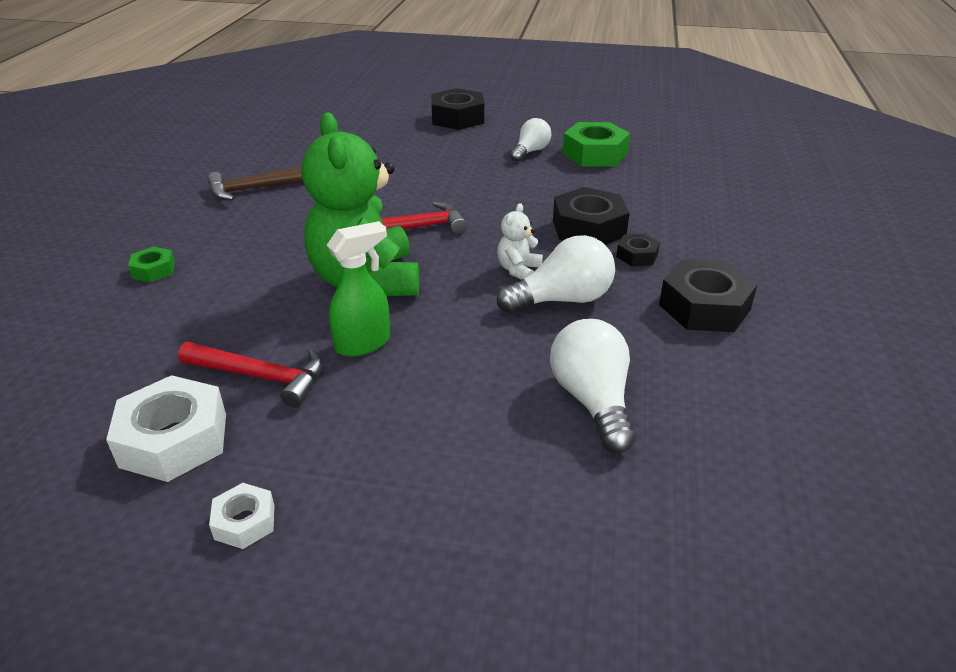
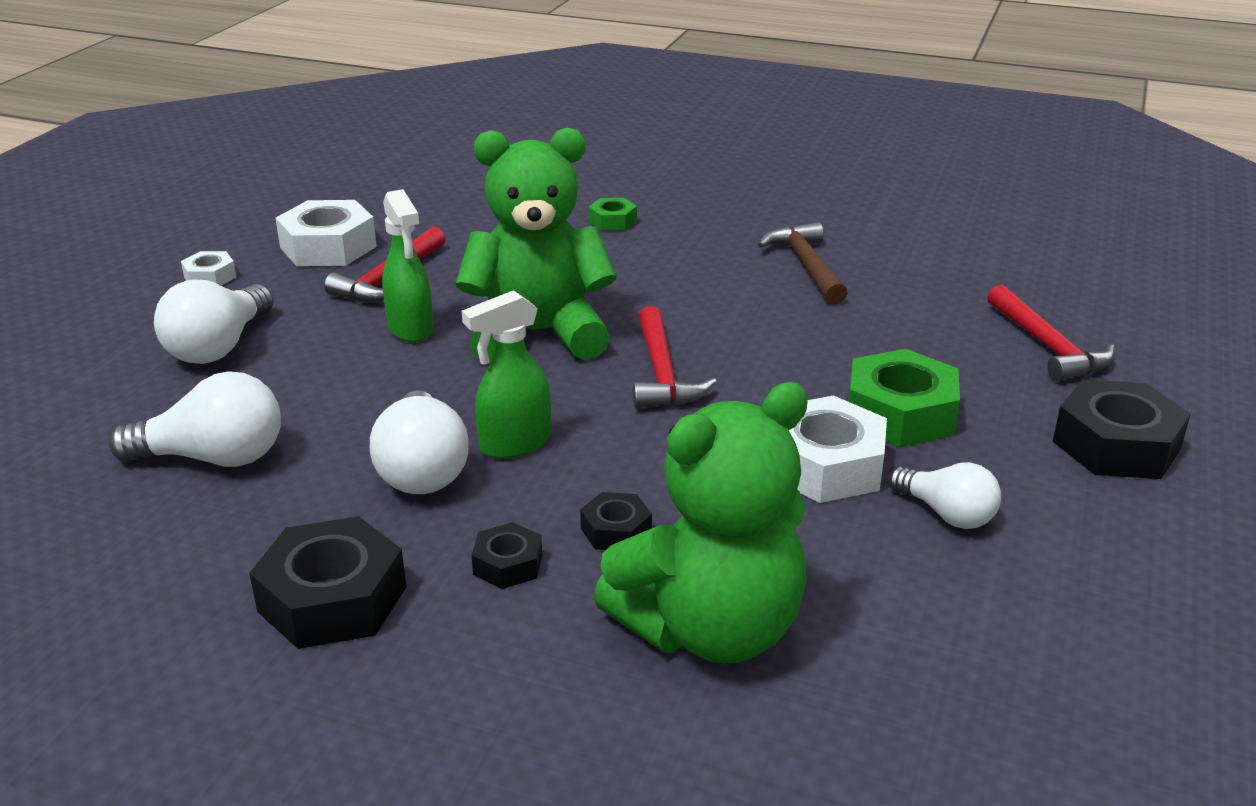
camera: 100 degrees right, 5 degrees down
white teddy bear [497,203,543,280] -> green spray bottle [462,290,551,459]
black nut [553,187,630,245] -> black nut [580,492,652,550], size x0.52
green nut [562,122,630,167] -> green nut moved to [848,349,960,447]
none -> white light bulb [154,279,274,364]
none -> green teddy bear [594,382,808,663]
none -> white nut [789,395,887,503]
none -> red hammer [987,285,1115,382]

